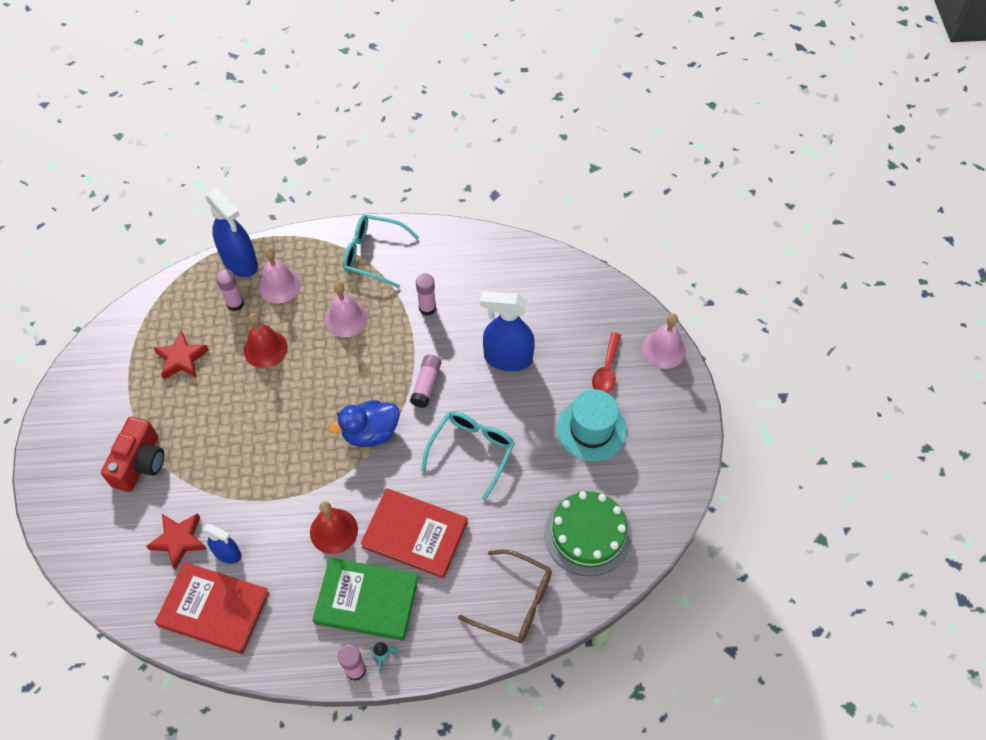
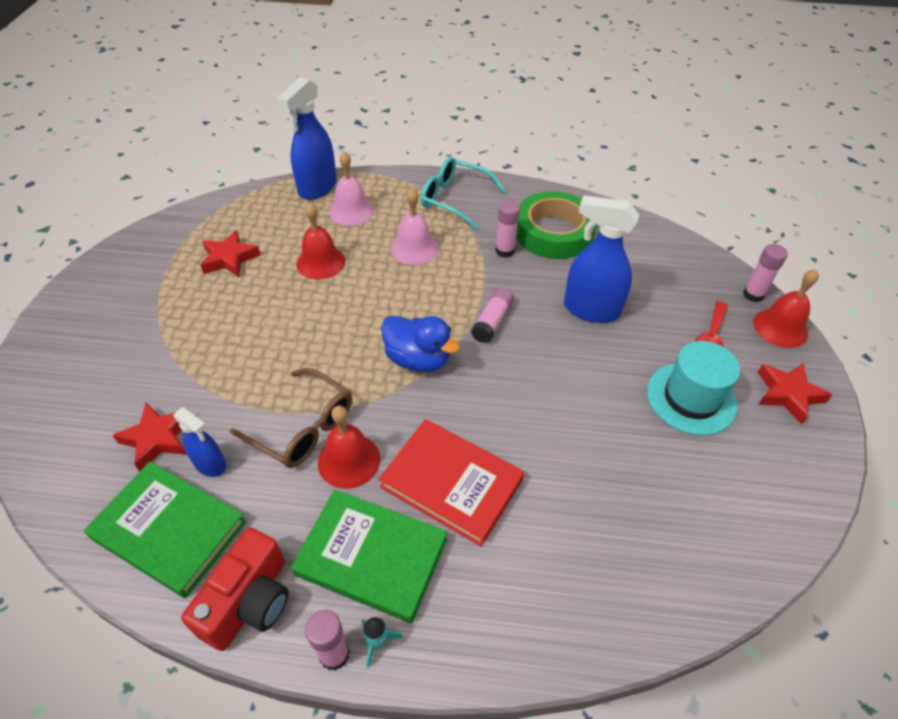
camera: 10 degrees right, 10 degrees down
red camera [101,417,164,492] -> red camera moved to [181,528,289,651]
red book [155,562,269,654] -> green book [84,462,247,598]
blue spray bottle [205,188,258,277] -> blue spray bottle turned 60 degrees clockwise [277,77,336,200]
pink glue stick [216,269,244,311] -> pink glue stick moved to [743,244,788,302]
blue duck [328,400,400,447] -> blue duck turned 135 degrees counterclockwise [381,315,460,372]
turquoise glasses [421,411,515,501] -> none
brown glasses [458,550,552,643] -> brown glasses moved to [230,368,352,468]
green cake [544,491,632,576] -> none
pink bell [642,313,686,369] -> red bell [753,269,819,348]
none -> green tape [516,191,597,259]
none -> red star [758,363,832,425]

